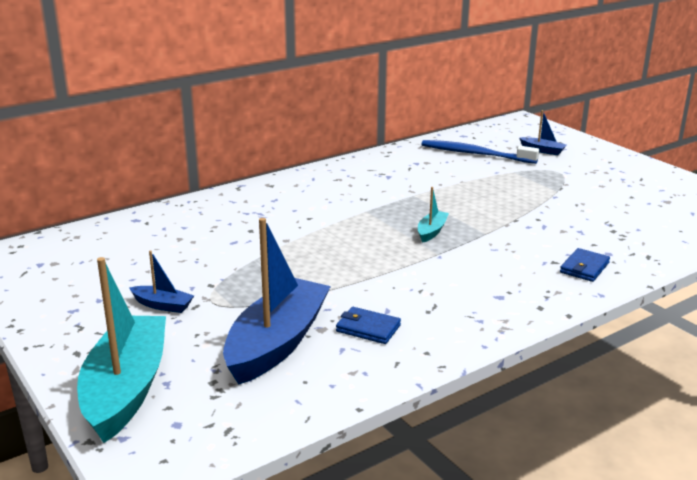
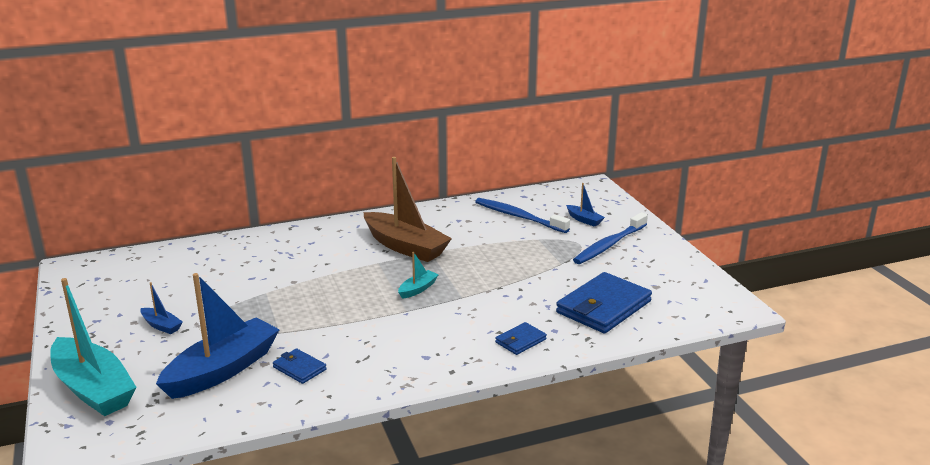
camera: 15 degrees right, 0 degrees up
turquoise boat [77,257,166,443] -> turquoise boat turned 120 degrees clockwise [50,278,137,416]
none -> brown boat [364,157,452,262]
none -> blue wallet [556,272,652,333]
none -> blue toothbrush [573,212,648,264]

